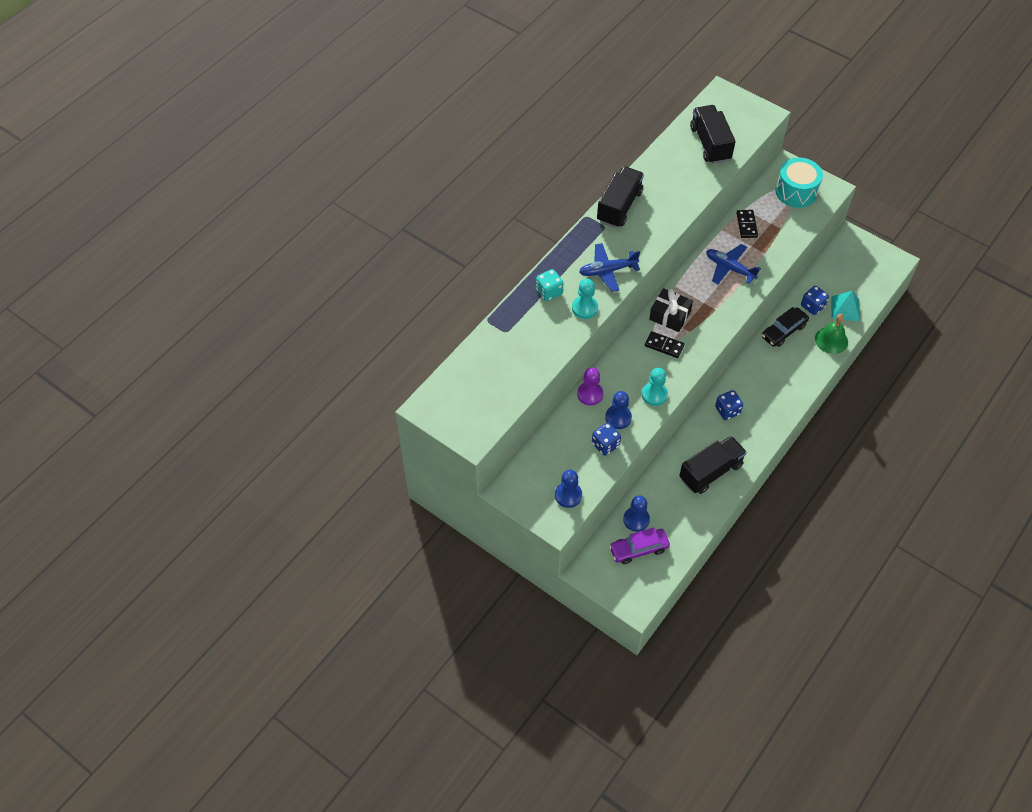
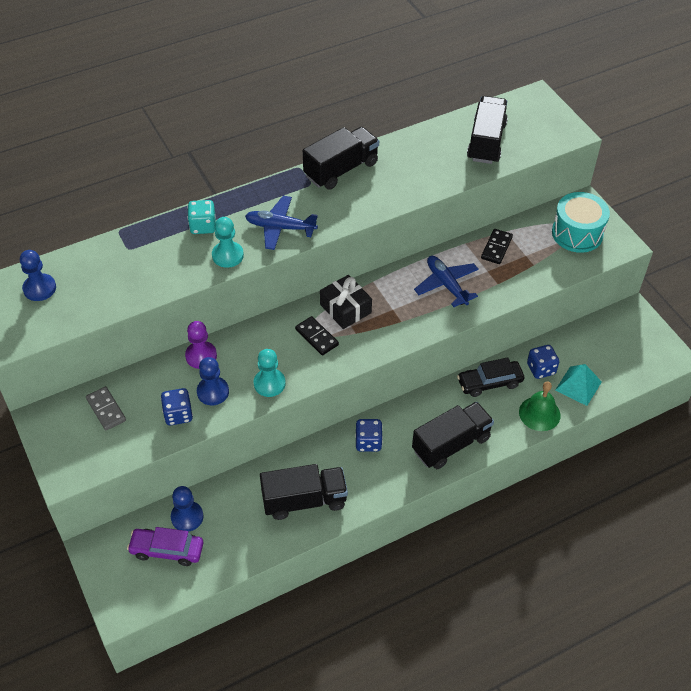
camera: 25 degrees right, 5 degrees down
blue pawn [555,470,582,508] -> blue pawn moved to [20,250,56,301]
none -> grey domino [86,386,126,430]
none -> black truck [412,402,494,469]

